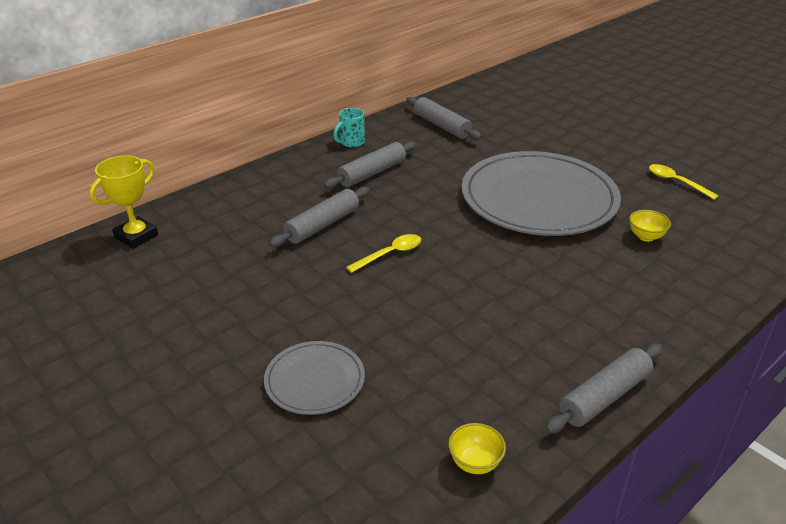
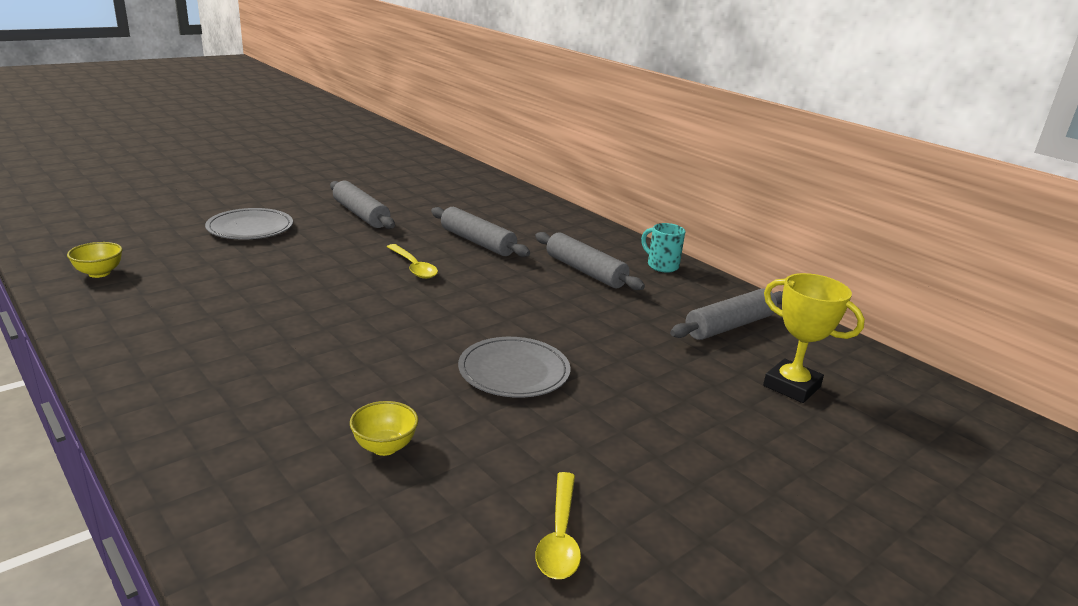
camera: 90 degrees right, 10 degrees down
yellow trophy [89,155,158,249] -> yellow trophy moved to [763,273,865,403]
grey plate [462,151,621,236] -> grey plate [458,337,570,398], size x0.47
grey rolling pin [545,344,663,434] -> grey rolling pin moved to [330,181,395,229]
yellow spoon [649,164,719,200] -> yellow spoon turned 135 degrees clockwise [535,472,581,579]

